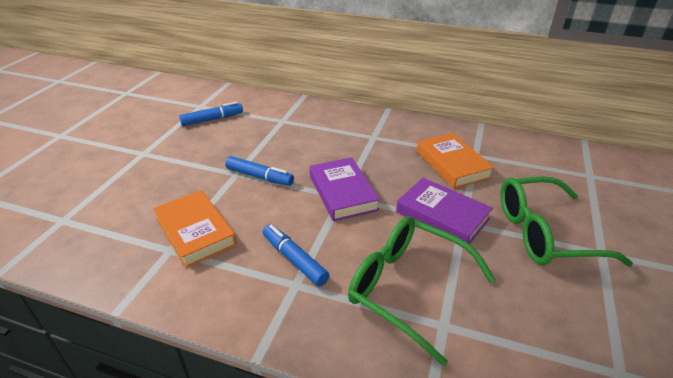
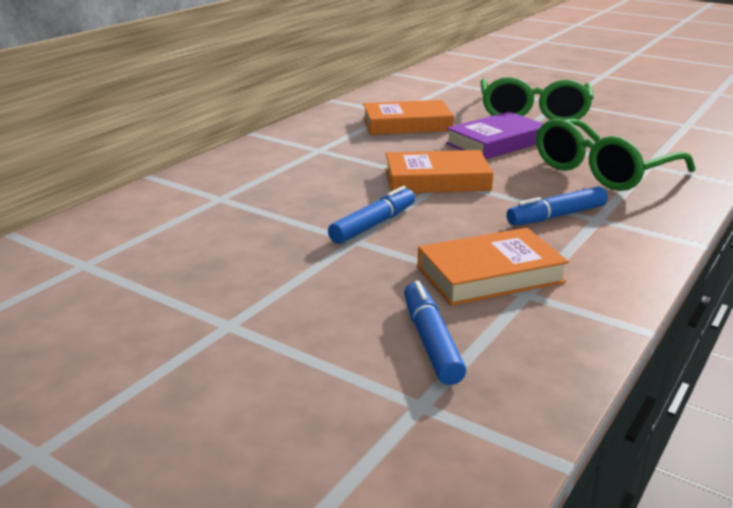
camera: 75 degrees left, 10 degrees down
blue marker [179,102,243,126] -> blue marker moved to [404,281,466,385]
purple book [310,157,380,221] -> orange book [385,150,493,193]

